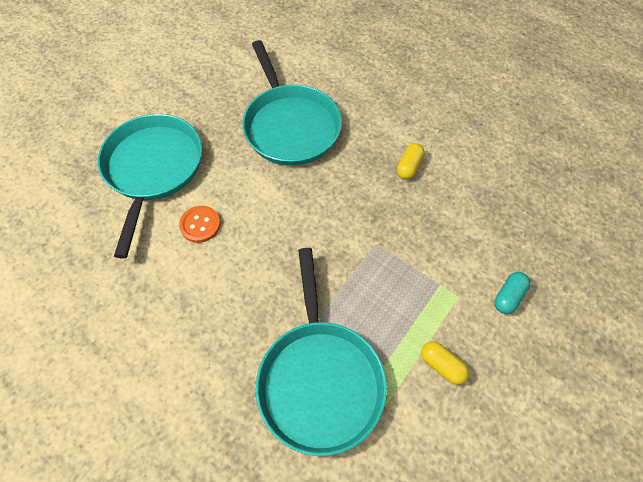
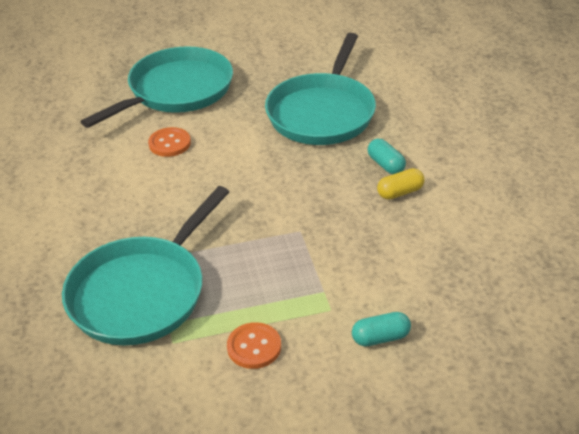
camera: 40 degrees right, 20 degrees down
yellow capsule [421,341,469,385] -> orange button [227,322,281,369]
none -> turquoise capsule [368,139,406,174]

